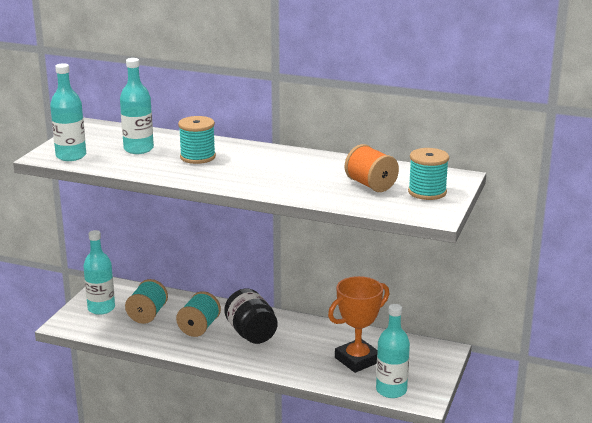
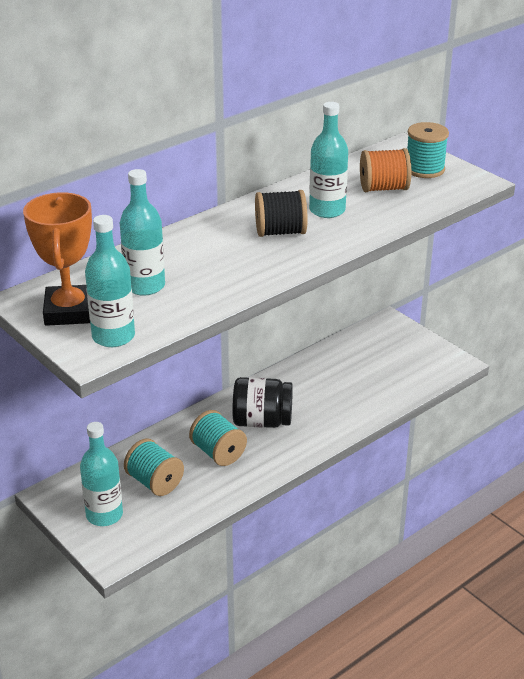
camera: 60 degrees left, 10 degrees up
turquoise spool [178,116,216,164] -> none
orange trophy [328,276,389,373] -> orange trophy moved to [23,192,92,326]
turquoise bottle [376,304,410,398] -> turquoise bottle moved to [309,102,348,218]
none -> black spool [255,190,308,237]

